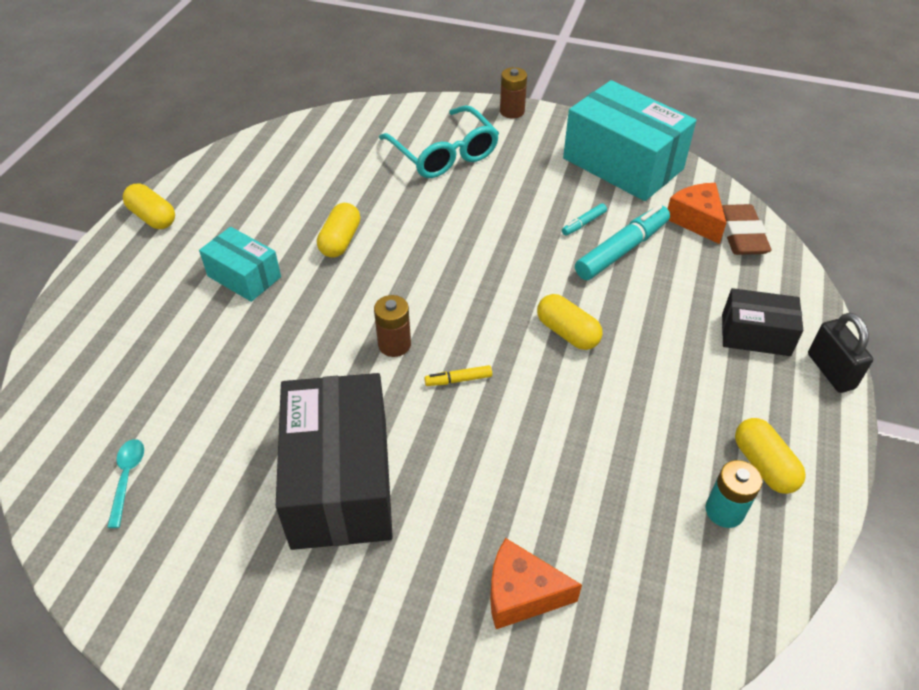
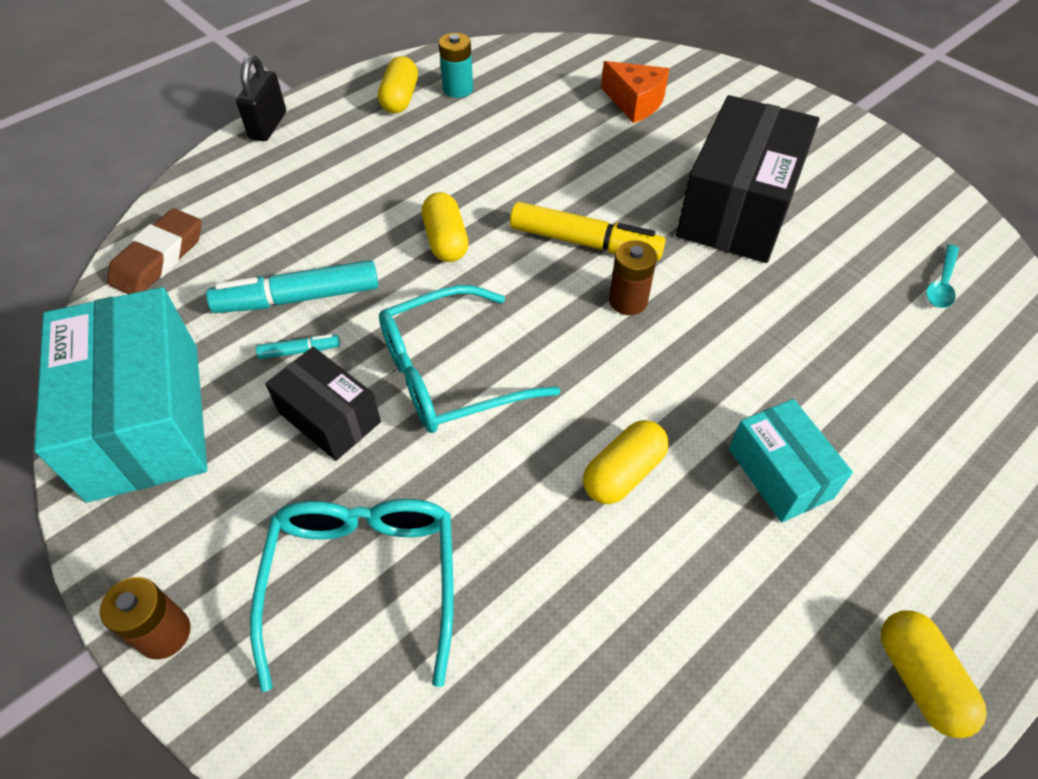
camera: 150 degrees left, 5 degrees up
yellow marker [424,365,492,386] -> yellow marker [510,202,666,260], size x2.14
orange cheese [668,183,726,244] -> none
black box [722,288,803,356] -> black box moved to [265,347,381,461]
none -> turquoise glasses [379,285,560,433]

